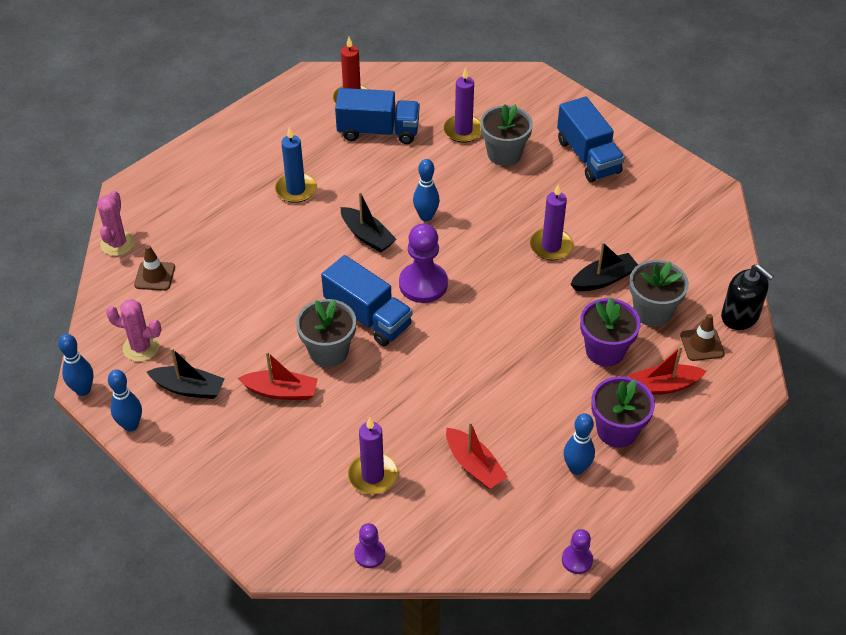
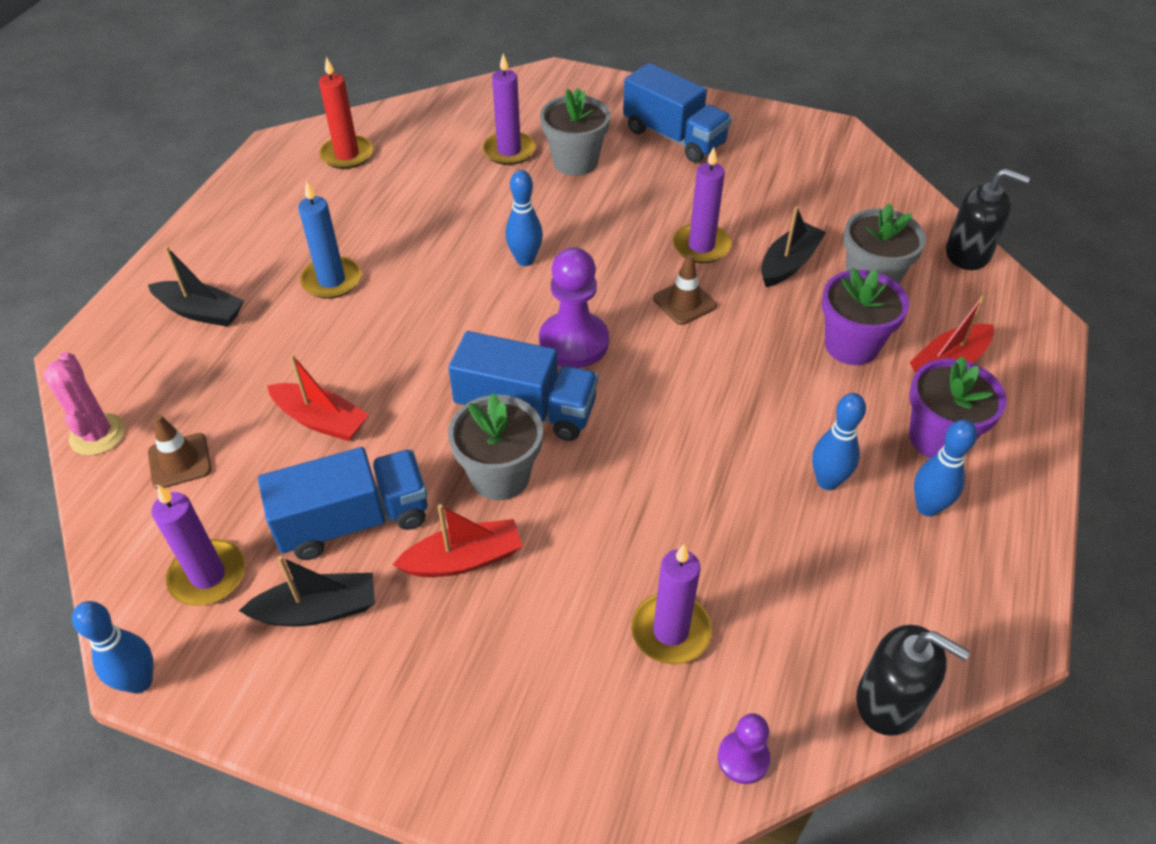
camera: 25 degrees left, 0 degrees up
pink cactus [106,299,162,362] -> purple candle [151,485,245,606]
blue bowling pin [108,370,142,432] -> blue bowling pin moved to [812,393,866,490]
blue truck [335,88,420,144] -> blue truck moved to [258,447,427,560]
black boat [341,192,397,253] -> black boat moved to [148,246,244,327]
red boat [446,421,508,489] -> red boat moved to [267,354,369,441]
purple pawn [562,529,593,574] -> none
brown traffic cone [680,314,725,361] -> brown traffic cone moved to [653,254,717,325]
none -> black soap dispenser [856,625,970,736]

